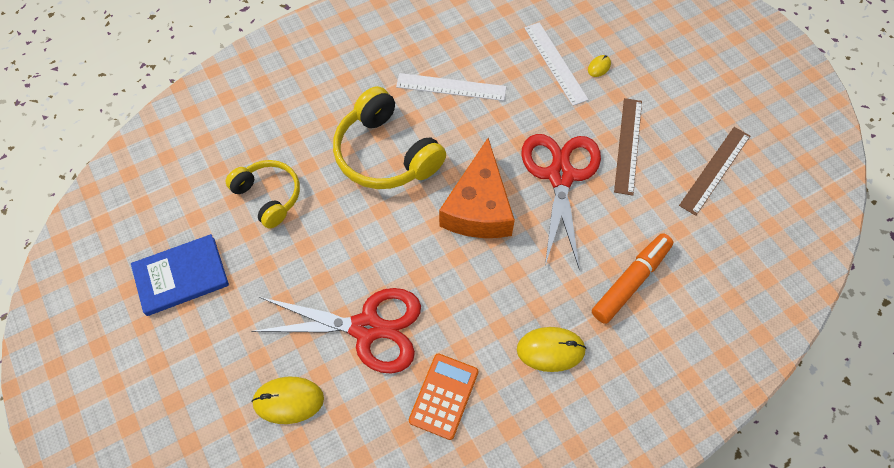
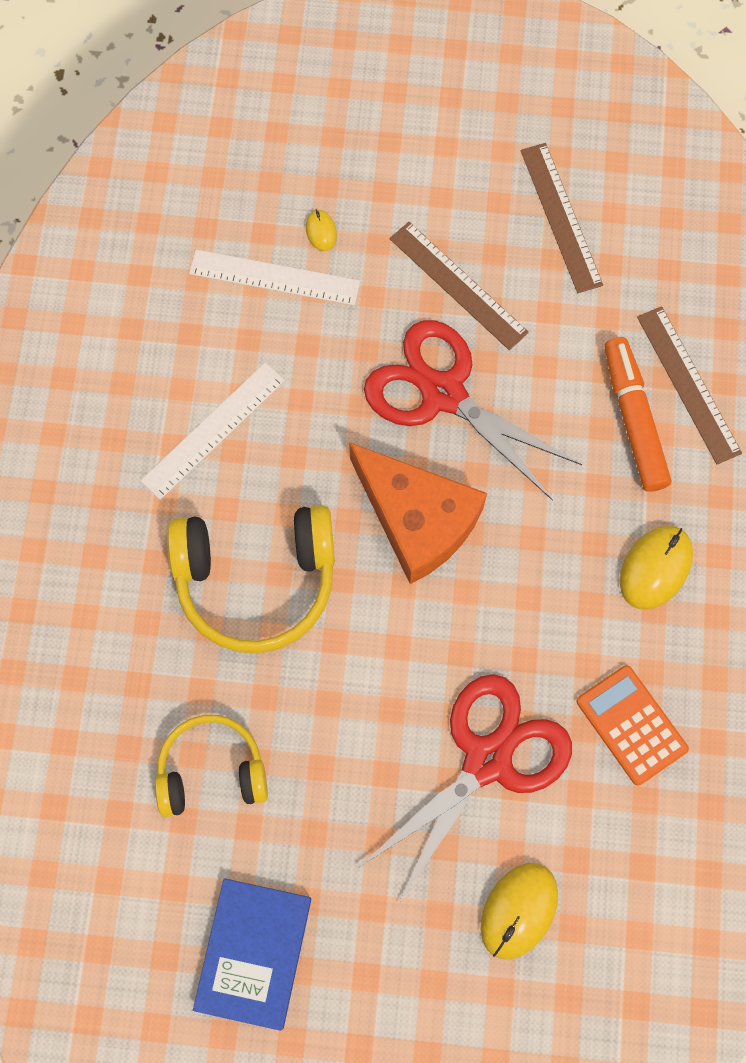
camera: 55 degrees left, 10 degrees up
none -> brown ruler [637,306,742,465]

